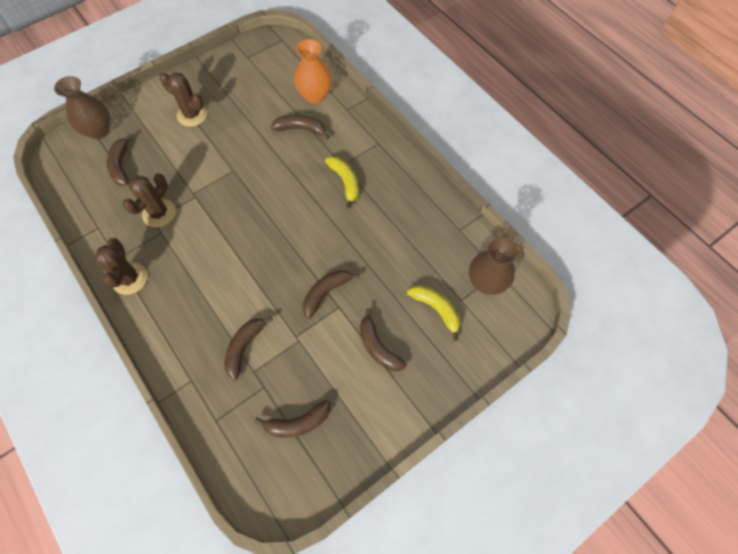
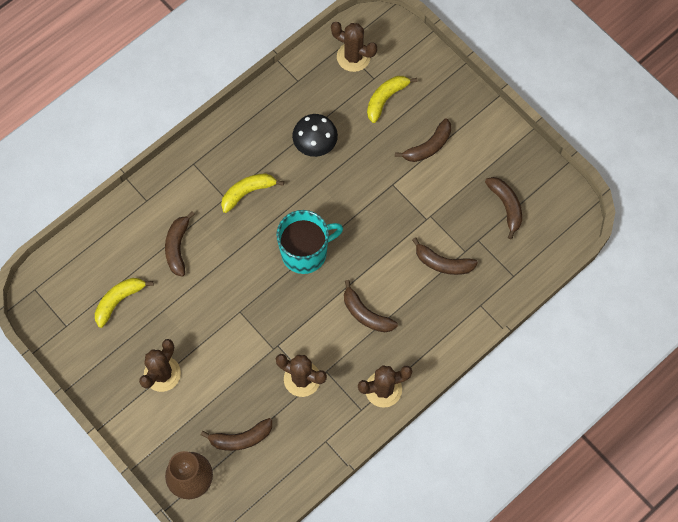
camera: 95 degrees left, 5 degrees up
orange vase [294,39,332,103] -> none
brown banana [303,270,360,319] -> brown banana moved to [344,280,398,332]
brown vase [469,237,518,295] -> brown cactus [331,22,377,72]
none -> yellow banana [95,278,153,328]
none -> turquoise mug [276,210,343,274]
none -> black mushroom [292,114,338,157]

